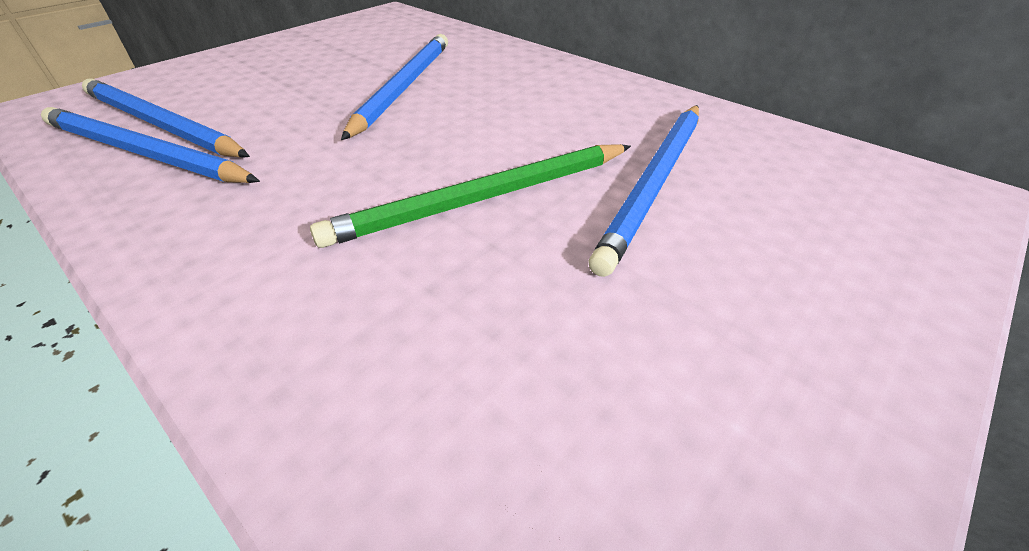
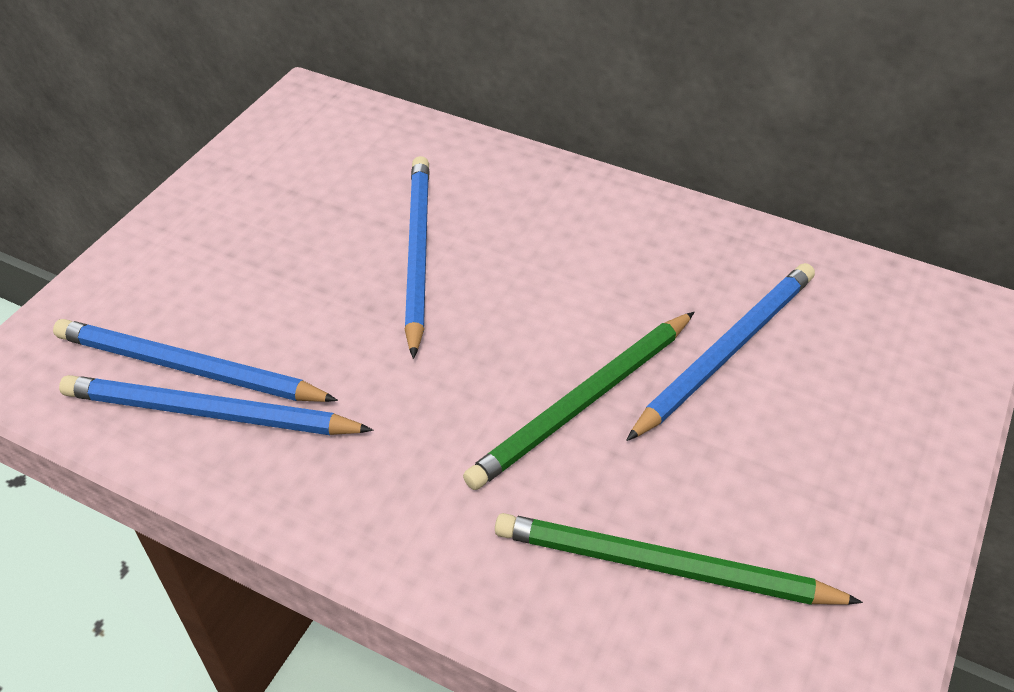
camera: 15 degrees left, 5 degrees up
blue pencil [589,105,699,277] -> blue pencil turned 150 degrees counterclockwise [626,263,815,441]
none -> green pencil [495,513,863,605]

